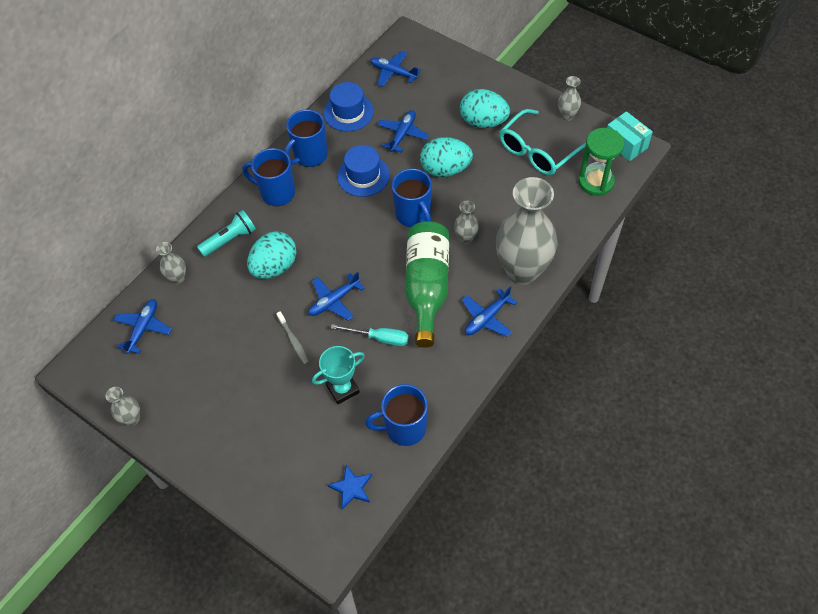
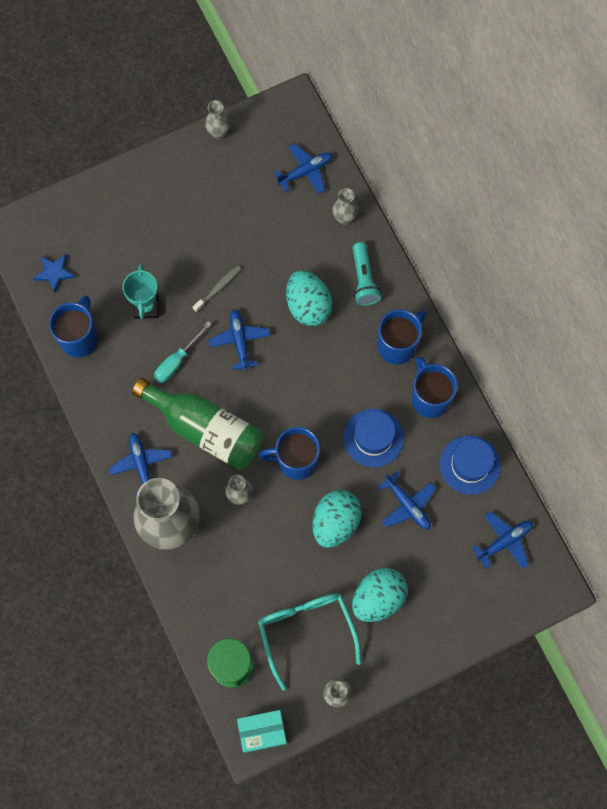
camera: 115 degrees right, 15 degrees up
blue plane [113,299,172,354] -> blue plane turned 75 degrees counterclockwise [274,143,332,194]
grey toothbrush [276,311,309,365] -> grey toothbrush turned 135 degrees clockwise [193,265,241,312]

